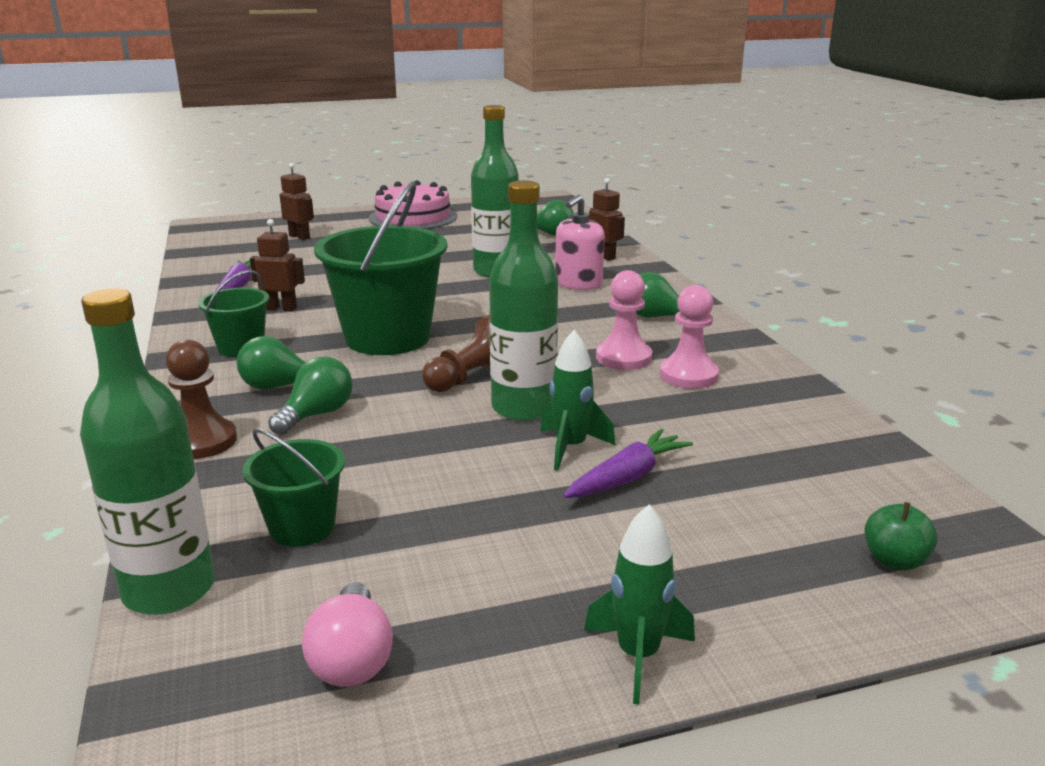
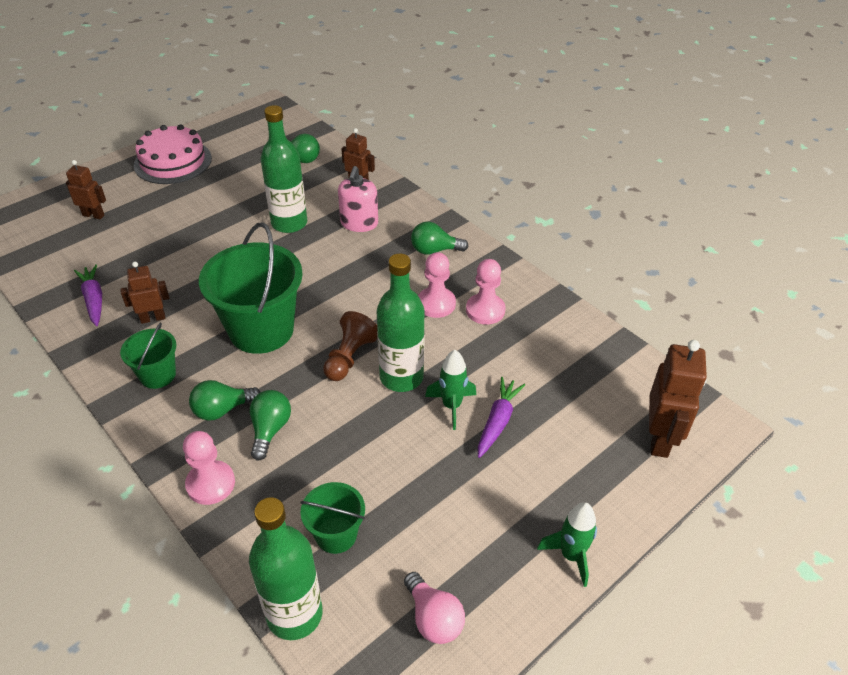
camera: 25 degrees left, 20 degrees up
brown pawn [166,339,237,459] -> pink pawn [183,431,235,505]
green apple [865,502,938,571] -> brown robot [649,340,707,458]

